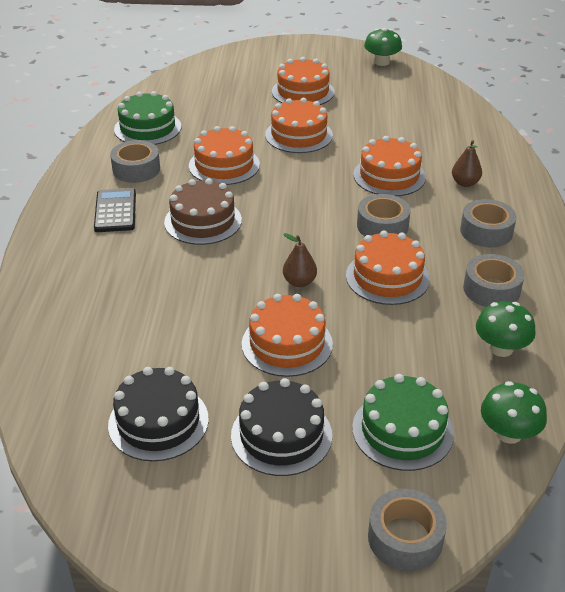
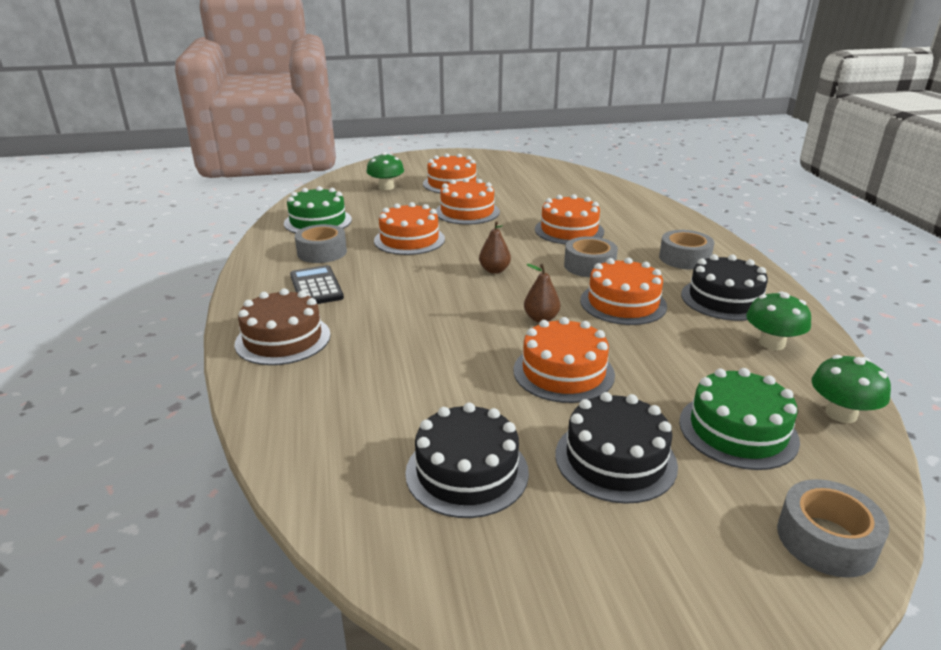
camera: 15 degrees left, 10 degrees down
brown cake [164,178,242,245] -> brown cake moved to [235,288,331,365]
green mushroom [364,28,402,66] -> green mushroom moved to [366,152,404,190]
brown pear [452,140,482,187] -> brown pear moved to [479,221,511,274]
grey tape [463,254,525,307] -> black cake [681,254,768,321]

